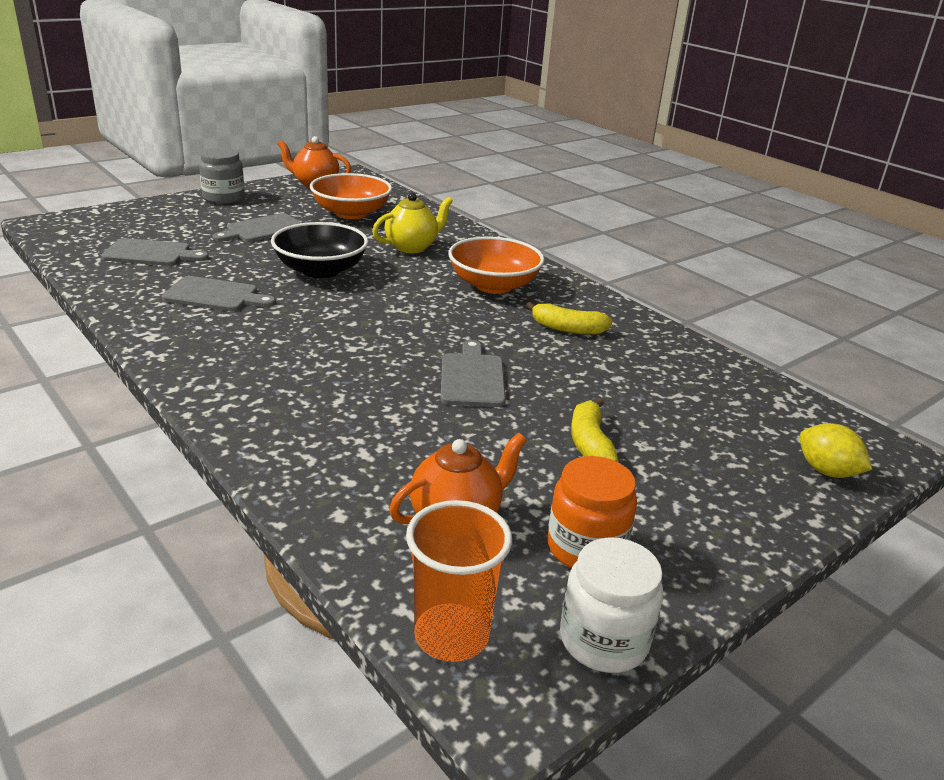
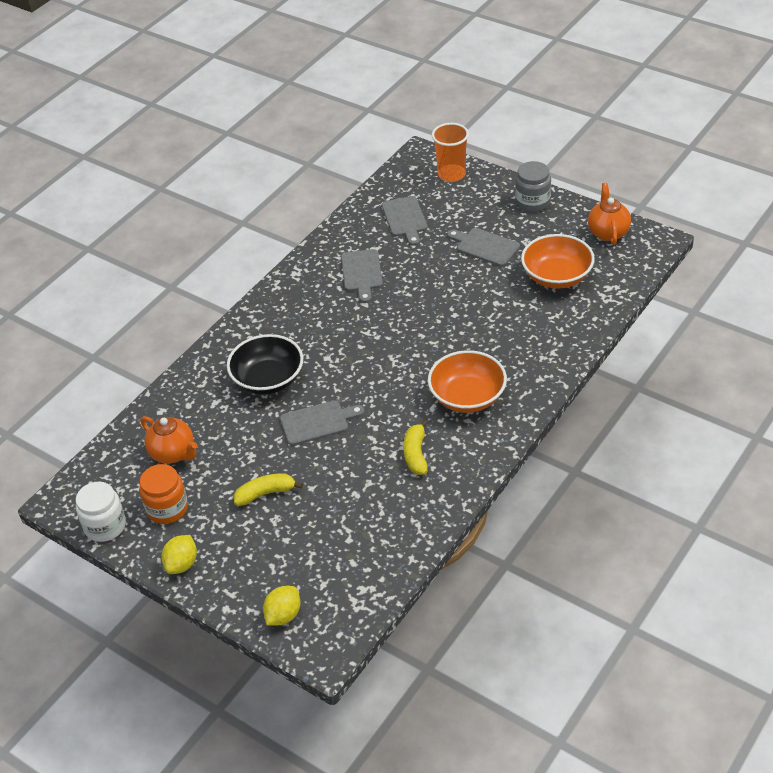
camera: 80 degrees right, 15 degrees up
black bowl [271,222,368,278] -> black bowl moved to [227,334,303,395]
yellow teapot [372,193,453,253] -> none
orange cup [406,500,512,662] -> orange cup moved to [432,123,469,182]
none -> yellow lemon [161,535,197,574]

